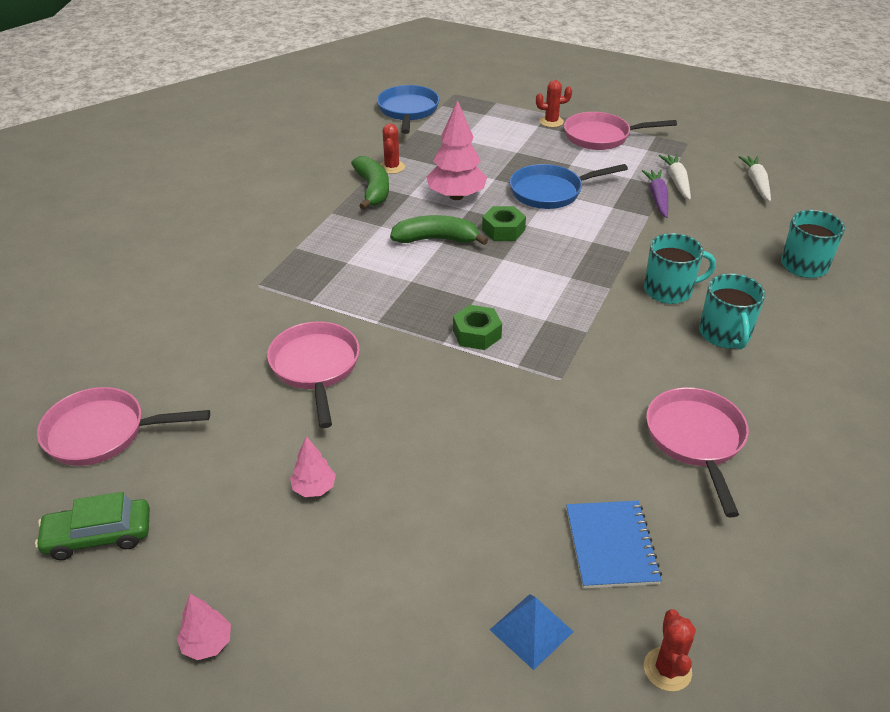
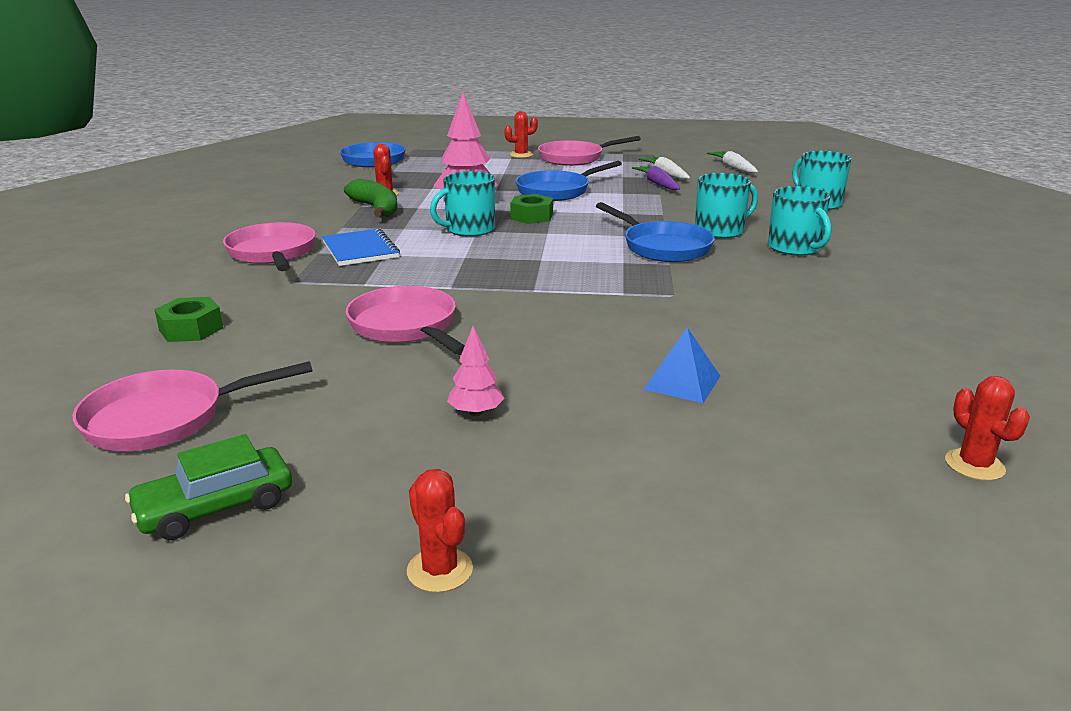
camera: 20 degrees left, 15 degrees down
pink tree [177,594,231,660] -> red cactus [407,469,473,593]
green banana [390,215,488,245] -> turquoise mug [430,171,495,237]
green nut [453,305,502,350] -> green nut moved to [154,297,223,342]
blue pyramid [490,594,574,670] -> blue pyramid moved to [644,327,720,403]
blue notebook [566,501,662,589] -> blue notebook moved to [322,228,400,266]
pink pan [646,387,749,517] -> pink pan moved to [223,222,316,271]
none -> blue pan [596,202,715,262]

